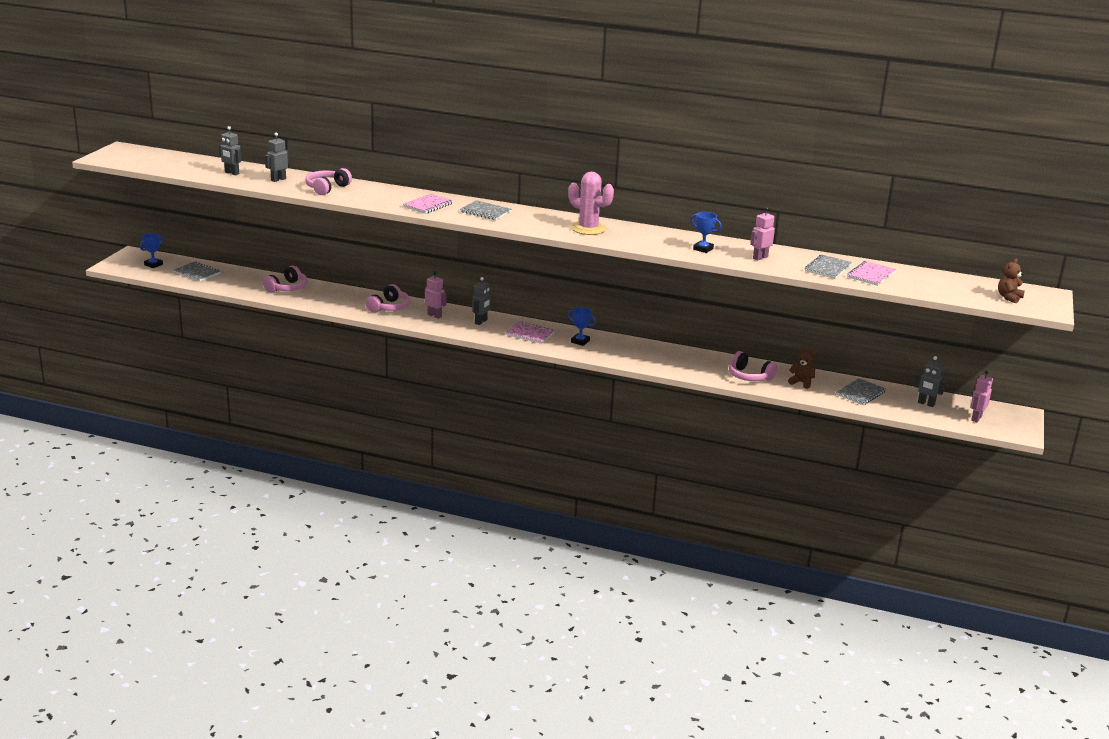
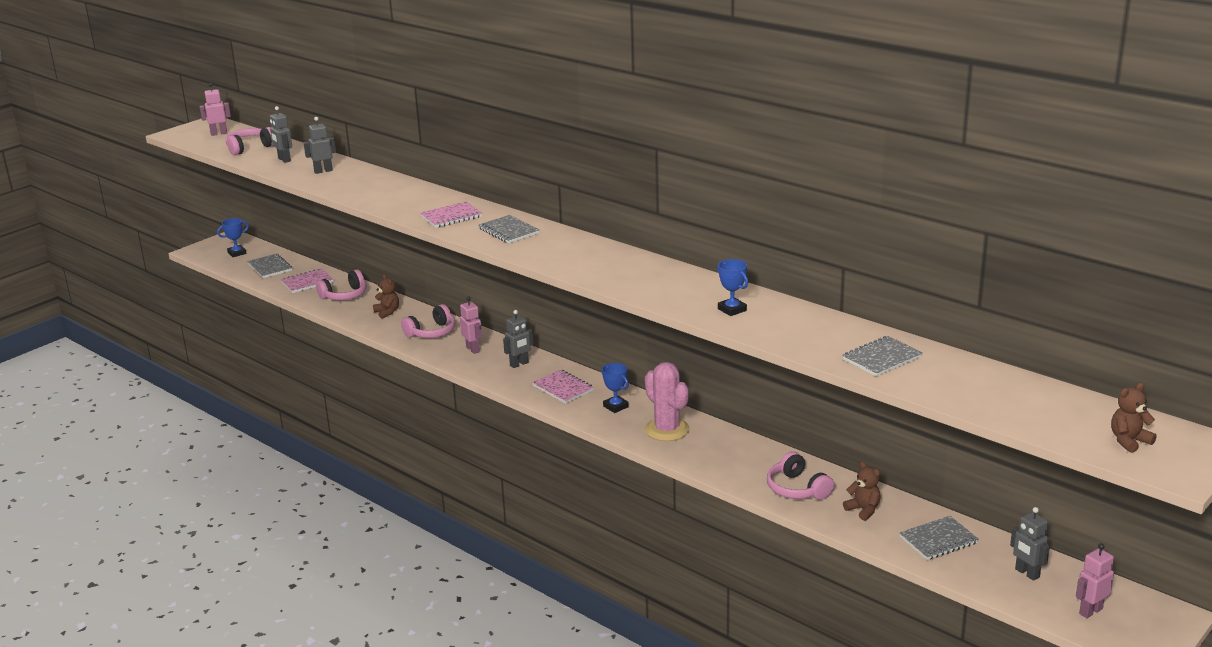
camera: 25 degrees right, 0 degrees up
pink headphones [305,168,352,195] -> pink headphones moved to [226,127,273,155]
pink cactus [568,172,614,235] -> pink cactus moved to [645,362,690,441]
pink robot [750,207,775,261] -> pink robot moved to [200,83,231,136]
pink notebook [847,261,896,286] -> pink notebook moved to [281,268,334,293]
none -> brown teddy bear [373,274,399,318]

